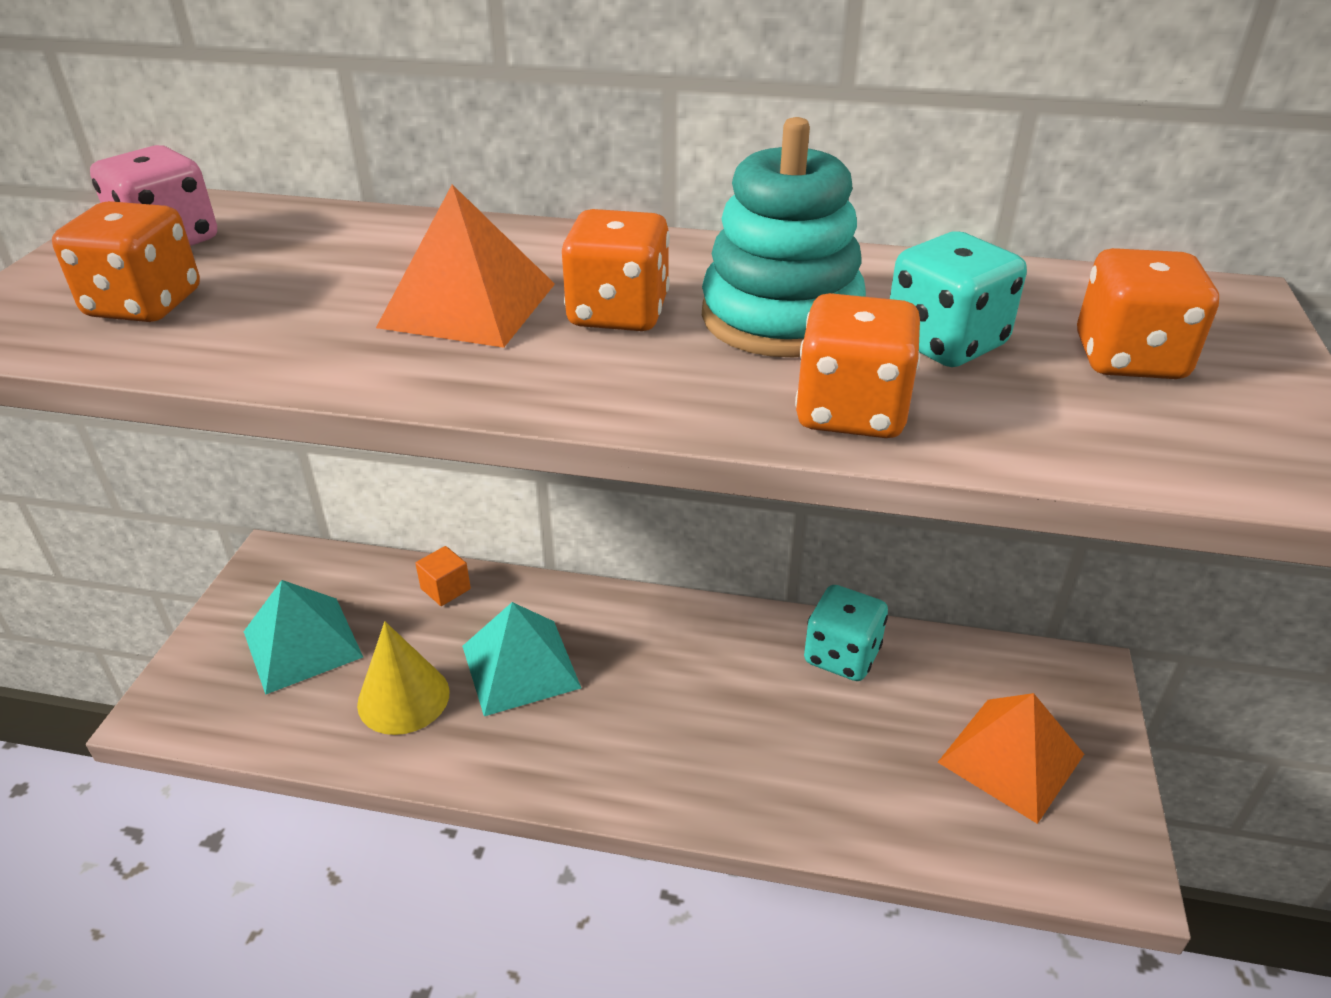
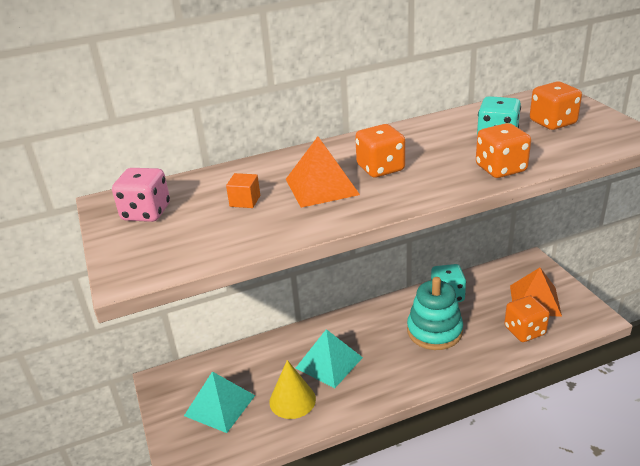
camera: 30 degrees left, 5 degrees down
orange dice [52,201,200,322] -> orange dice moved to [504,296,550,342]
orange cube [415,546,471,606] -> orange cube moved to [226,173,260,208]
turquoise stacking toy [702,117,866,357] -> turquoise stacking toy moved to [407,277,463,350]

